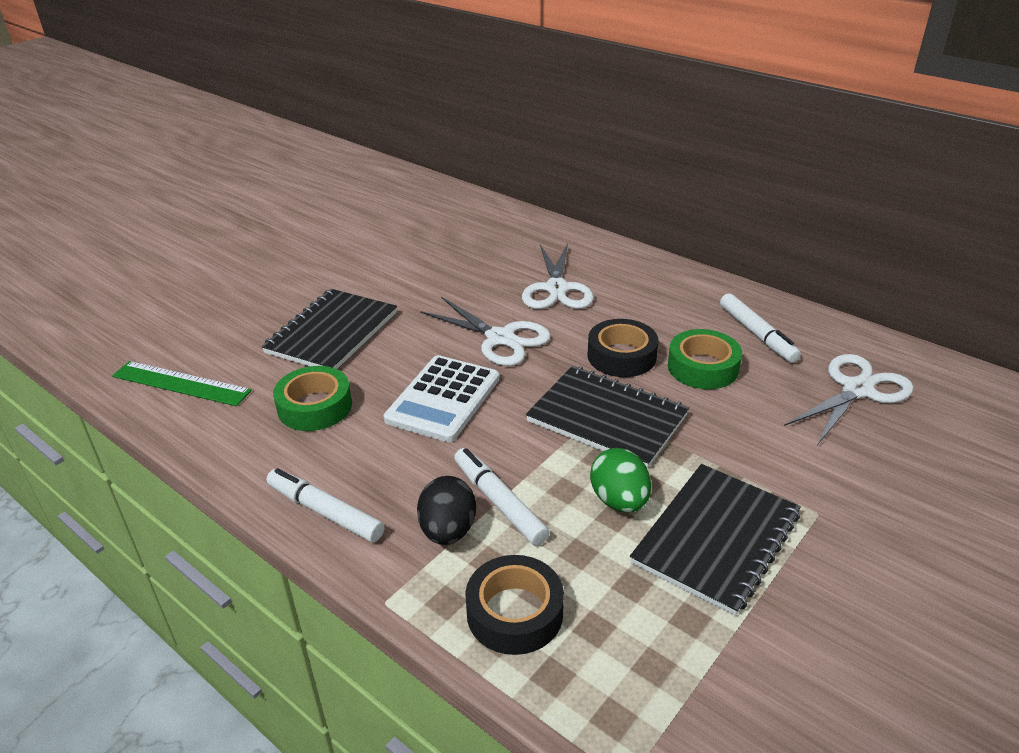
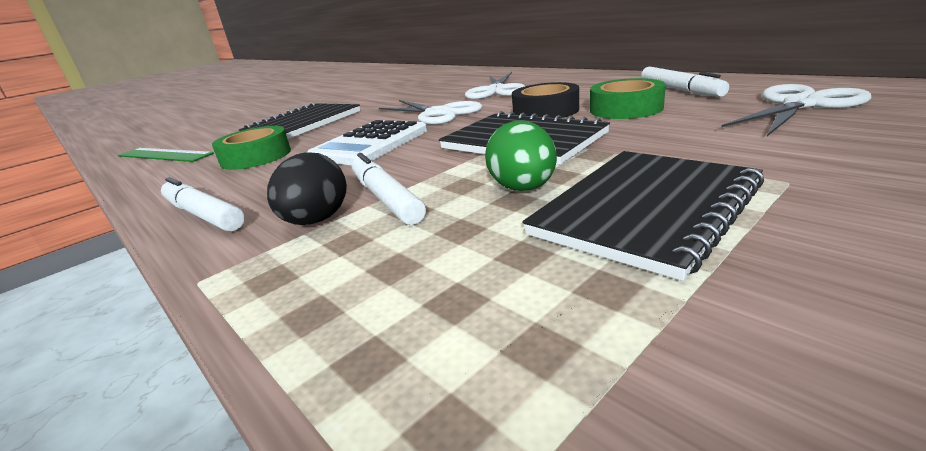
camera: 10 degrees right, 10 degrees down
black tape [465,555,564,655] -> none

